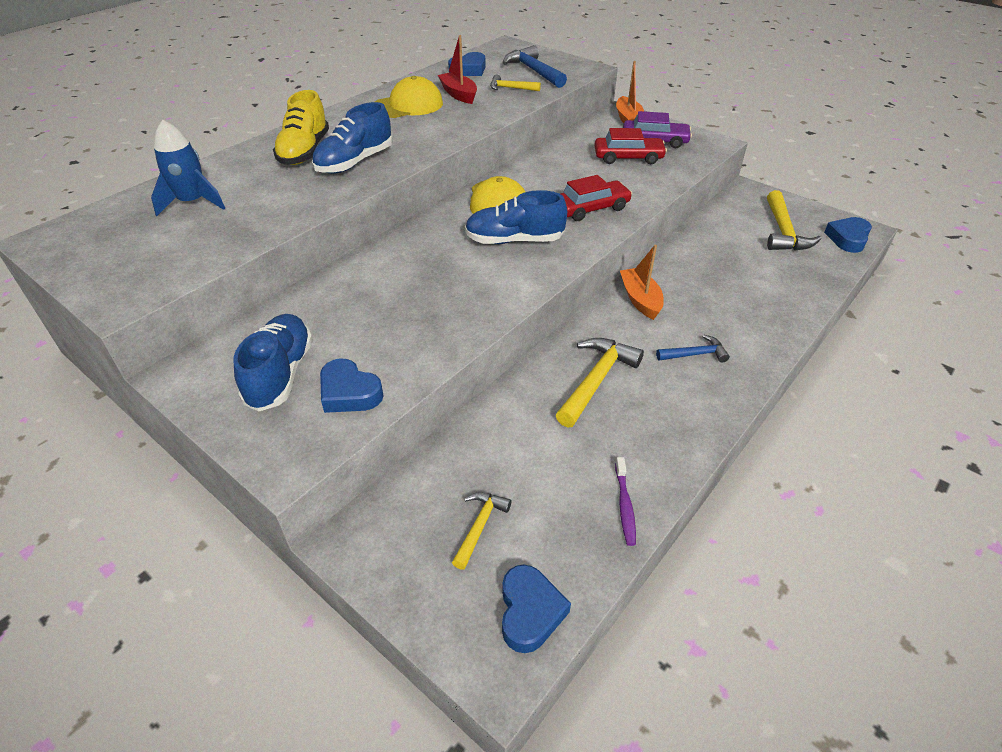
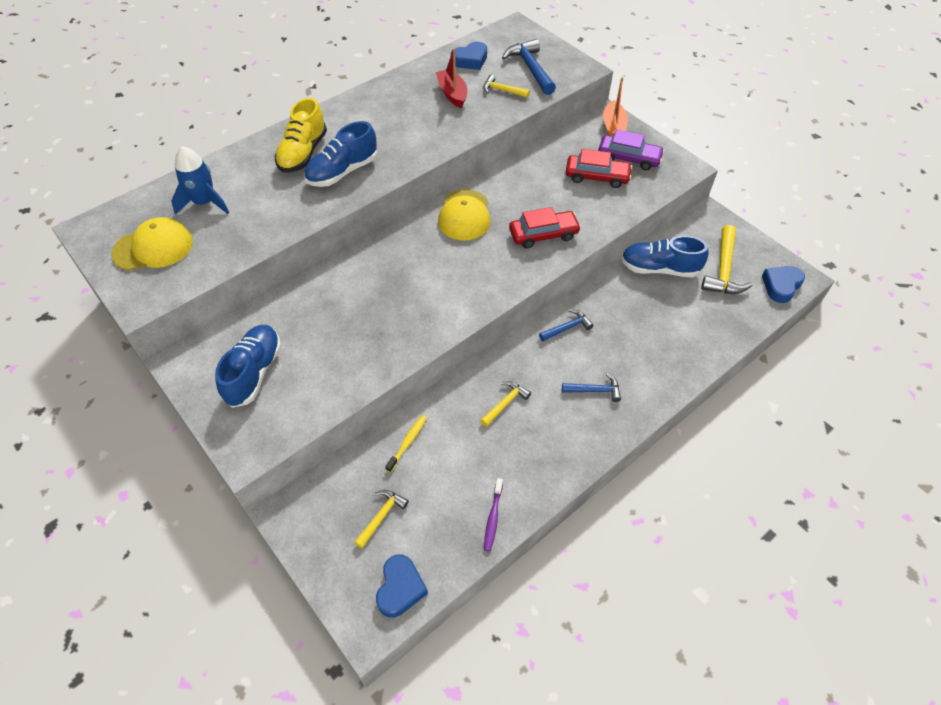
camera: 10 degrees right, 10 degrees up
blue heart [320,359,384,413] -> none
yellow cap [375,76,443,118] -> yellow cap moved to [111,217,193,271]
blue shoe [465,190,567,244] -> blue shoe moved to [621,236,709,277]
yellow hammer [556,338,644,427] -> yellow hammer [480,381,531,427], size x0.58
orange boat [620,245,664,320] -> blue hammer [539,309,594,341]
none -> yellow toothbrush [385,415,427,473]

